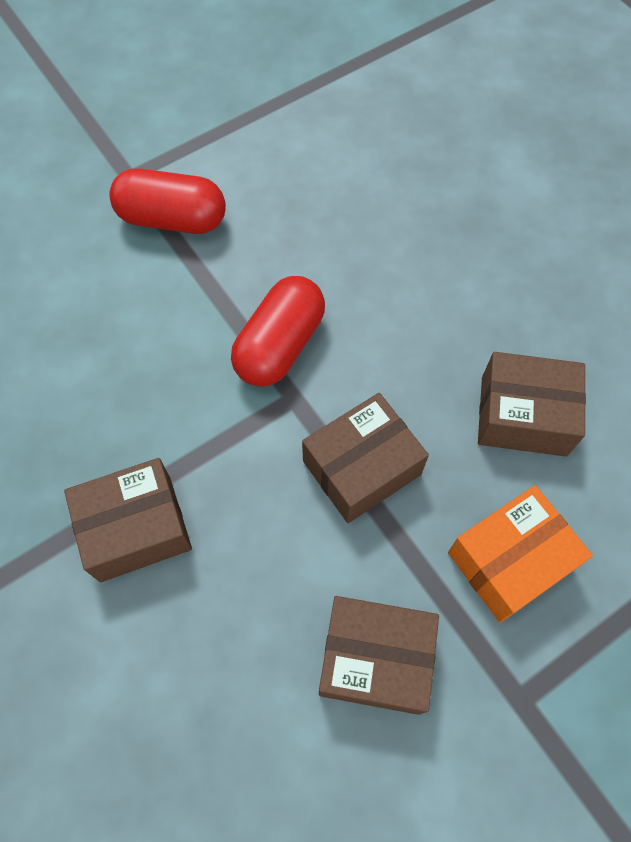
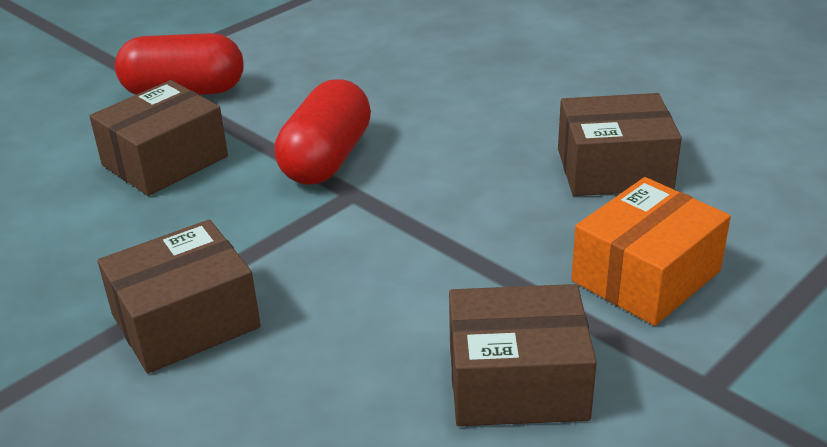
camera: 10 degrees left, 30 degrees down
brown box [302,393,429,523] -> brown box moved to [89,80,228,196]

